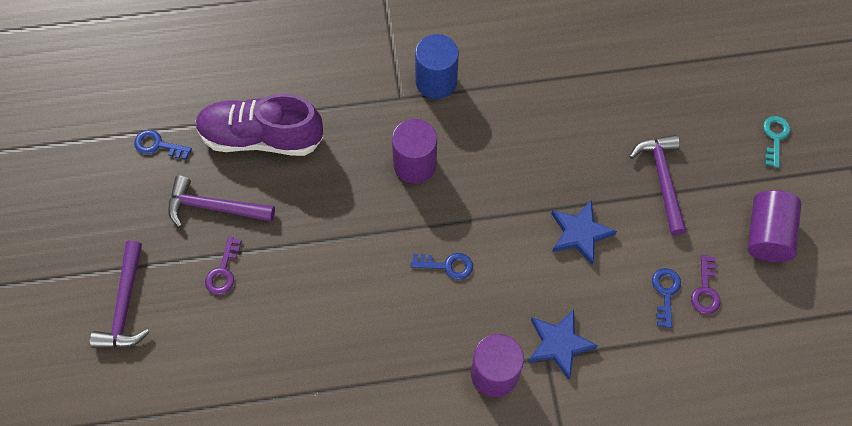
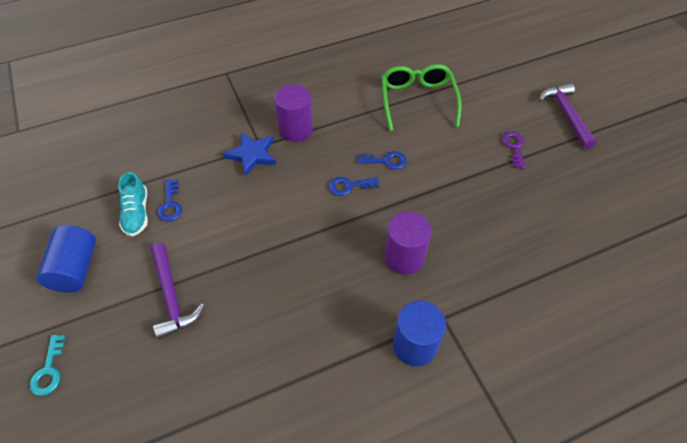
camera: 165 degrees right, 10 degrees down
blue key [134,130,192,160] -> blue key moved to [358,151,407,169]
purple hammer [168,176,275,228] -> none
purple shoe [196,94,324,156] -> none
blue star [551,200,617,265] -> none
purple key [691,255,721,314] -> turquoise shoe [118,172,148,236]
purple cylinder [748,190,801,262] -> blue cylinder [36,225,96,293]
none -> green glasses [381,64,462,131]

